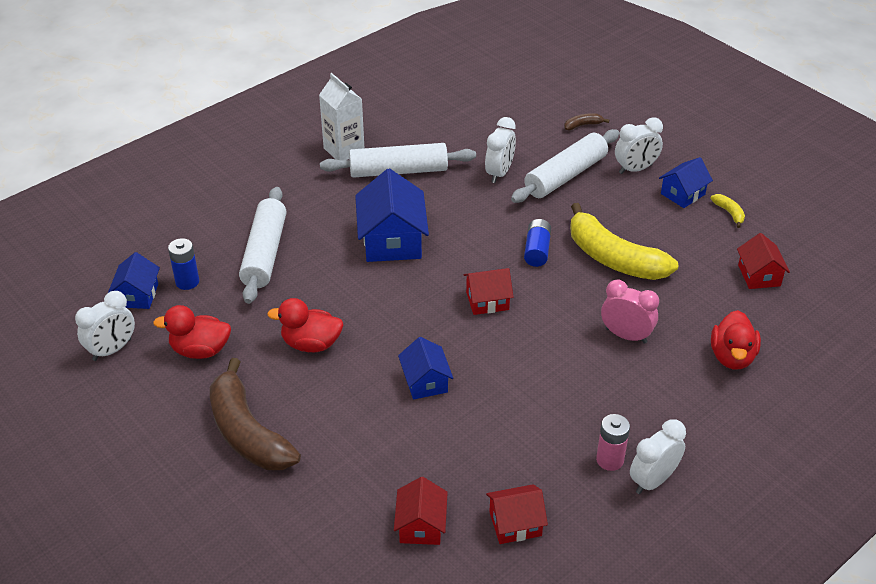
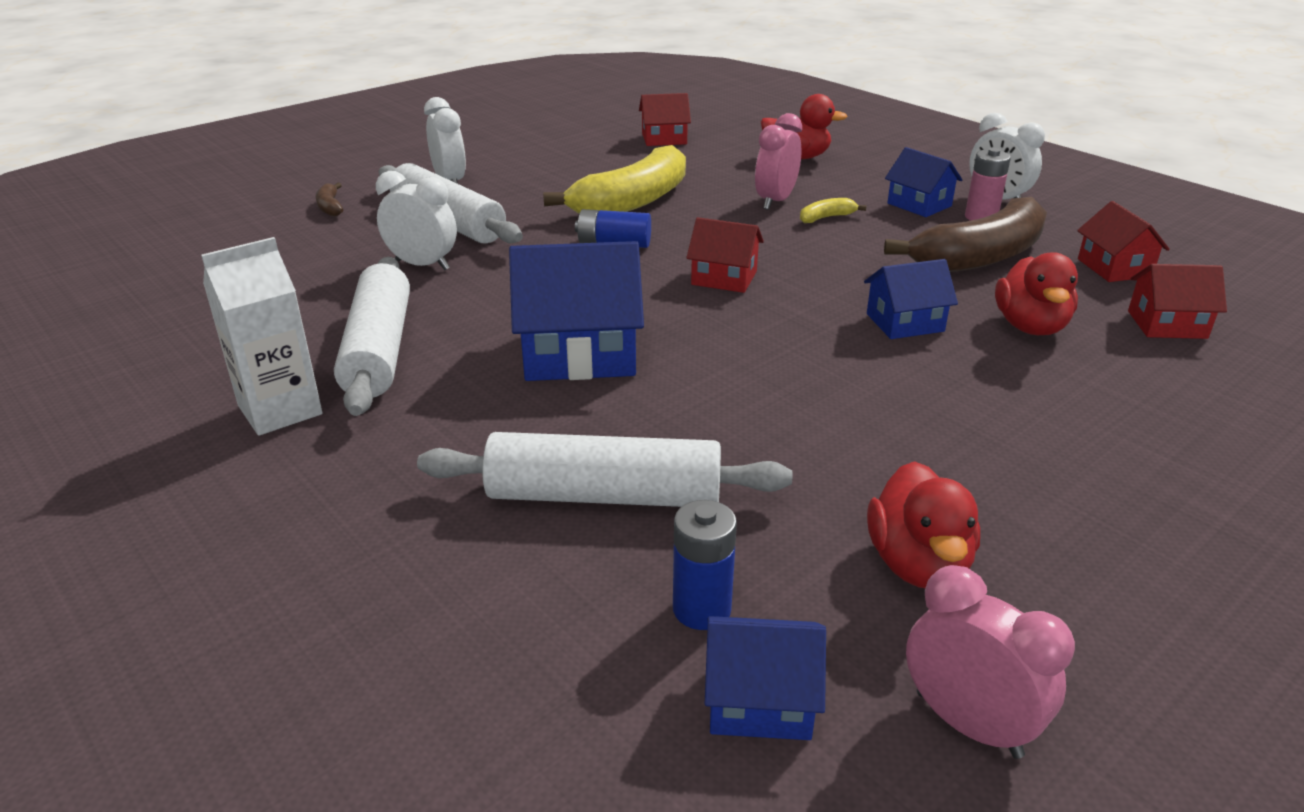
camera: 90 degrees left, 10 degrees down
white clock [75,291,135,361] -> pink clock [906,565,1075,759]
brown banana [210,358,301,470] -> brown banana moved to [884,197,1047,272]
red duck [267,298,343,352] -> red duck moved to [995,252,1078,335]
red house [463,268,514,315] -> red house turned 60 degrees counterclockwise [686,217,764,293]
blue house [659,157,713,208] -> blue house moved to [885,147,962,217]
yellow banana [710,194,745,228] -> yellow banana moved to [800,198,867,223]

